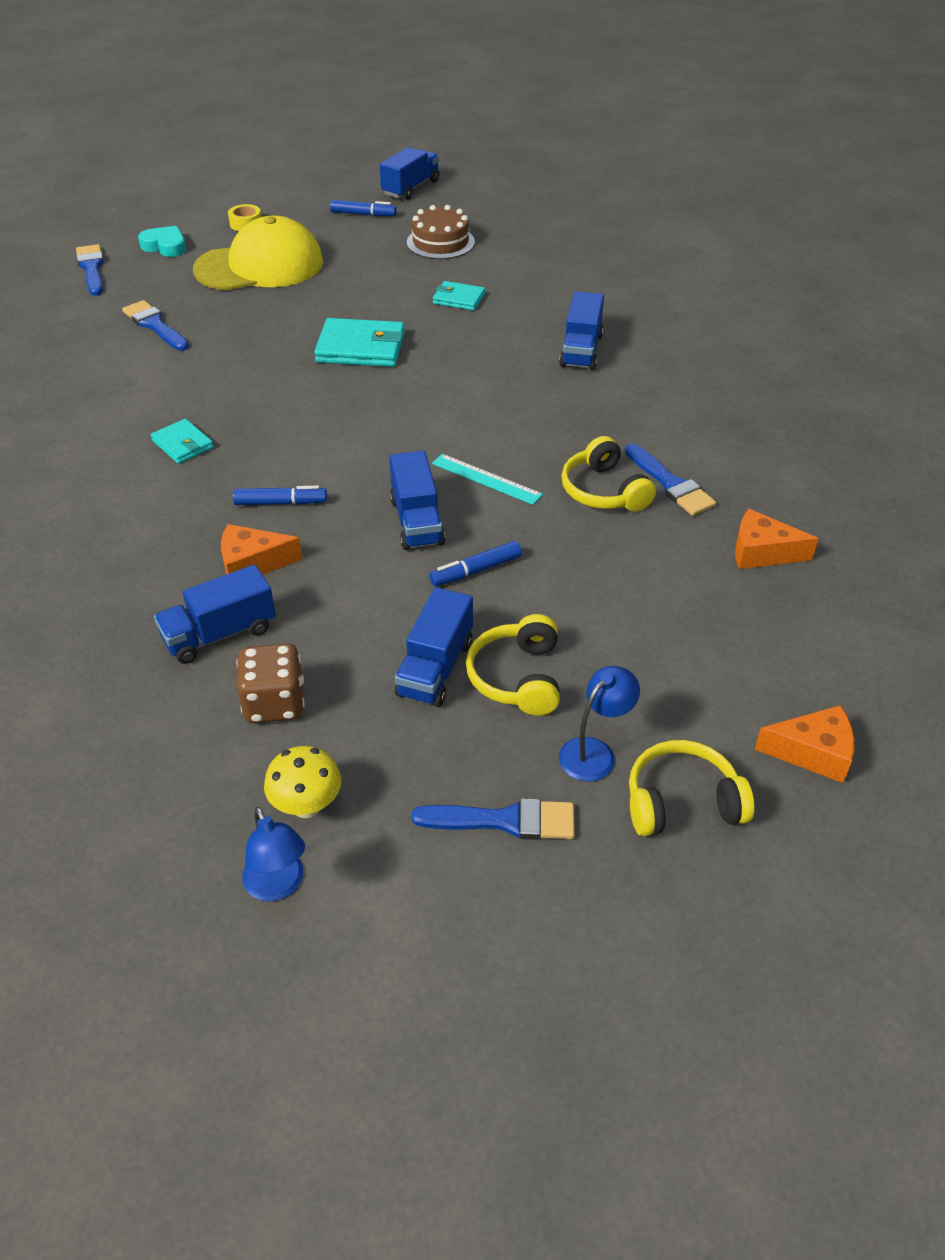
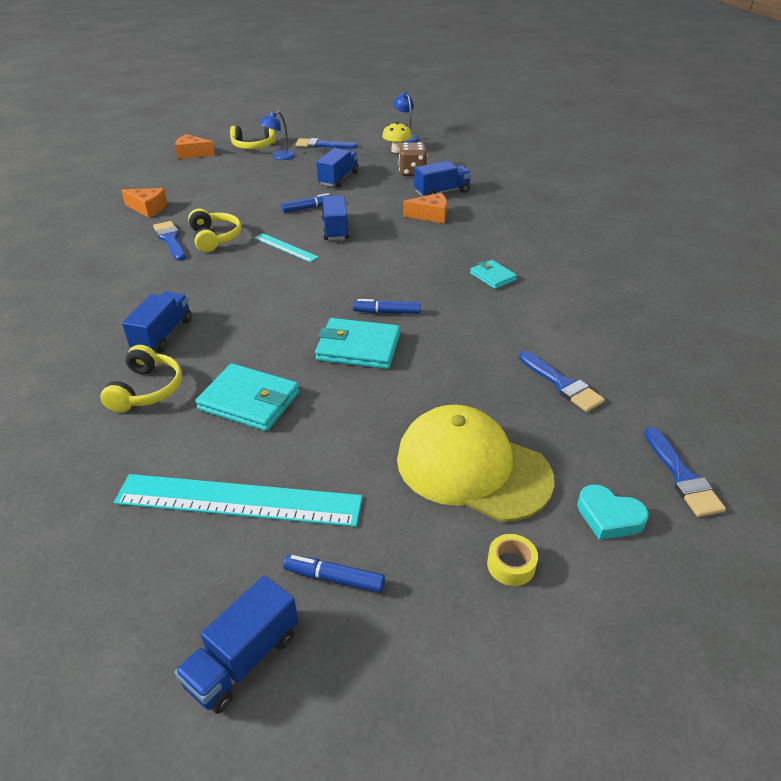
camera: 175 degrees left, 5 degrees down
yellow cap [193,216,323,290] -> yellow cap turned 45 degrees clockwise [397,405,554,522]
blue marker [233,486,327,505] -> blue marker moved to [353,299,421,314]
brown cake [407,205,475,259] -> turquoise ruler [114,474,362,527]
turquoise wallet [433,281,485,311] -> turquoise wallet [195,363,299,431], size x1.72
yellow headphones [466,614,560,716] -> yellow headphones moved to [100,345,182,413]

